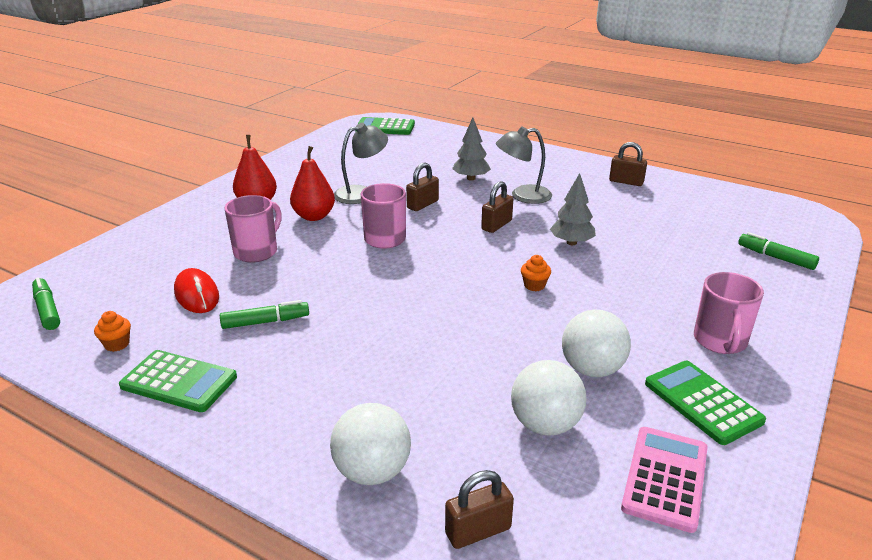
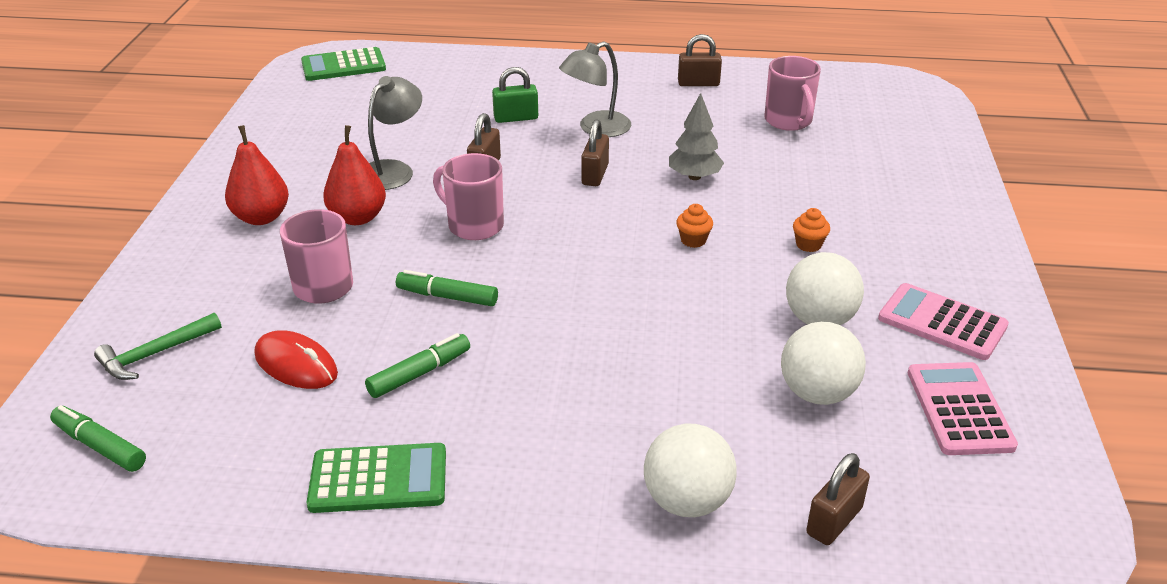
camera: 25 degrees left, 5 degrees up
orange cupcake [94,311,131,352] -> orange cupcake moved to [793,208,830,252]
grey tree [452,117,491,181] -> green padlock [492,67,538,123]
green calculator [645,361,766,445] -> pink calculator [878,283,1009,360]
pink mug [694,272,764,354] -> pink mug moved to [764,56,821,131]
green marker [738,232,819,270] -> green marker moved to [396,270,498,306]
none -> green hammer [94,313,222,380]

